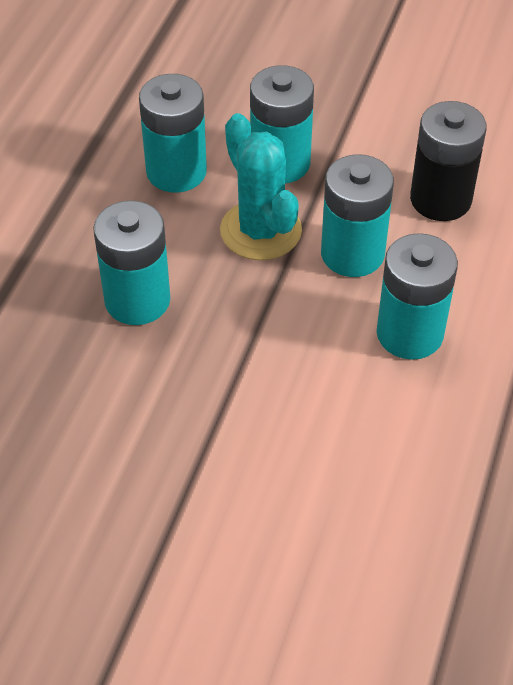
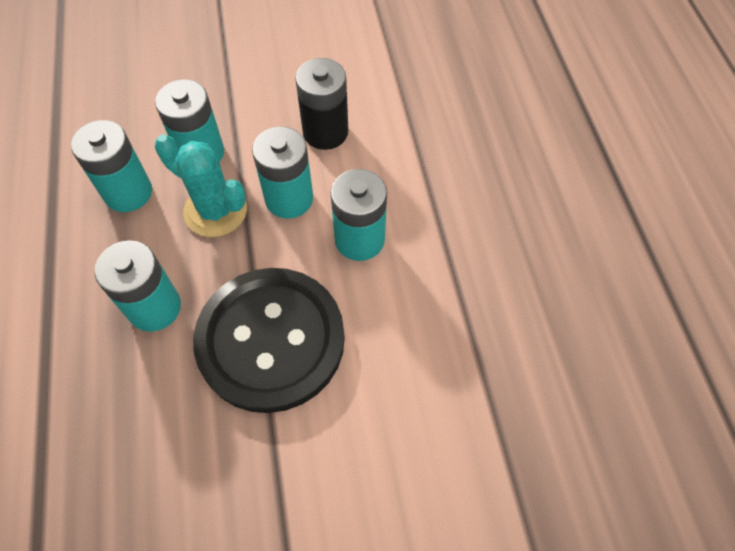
camera: 30 degrees left, 10 degrees up
none -> black button [193,268,345,413]

